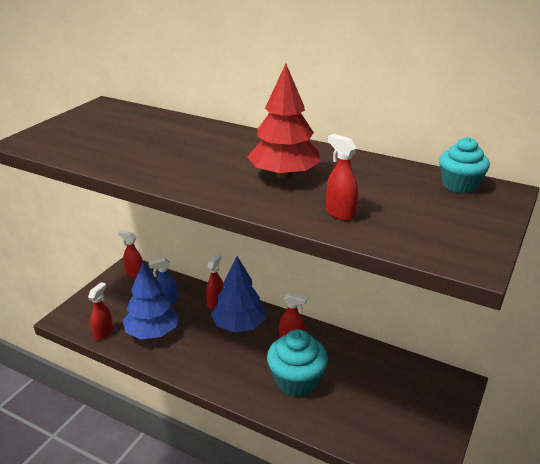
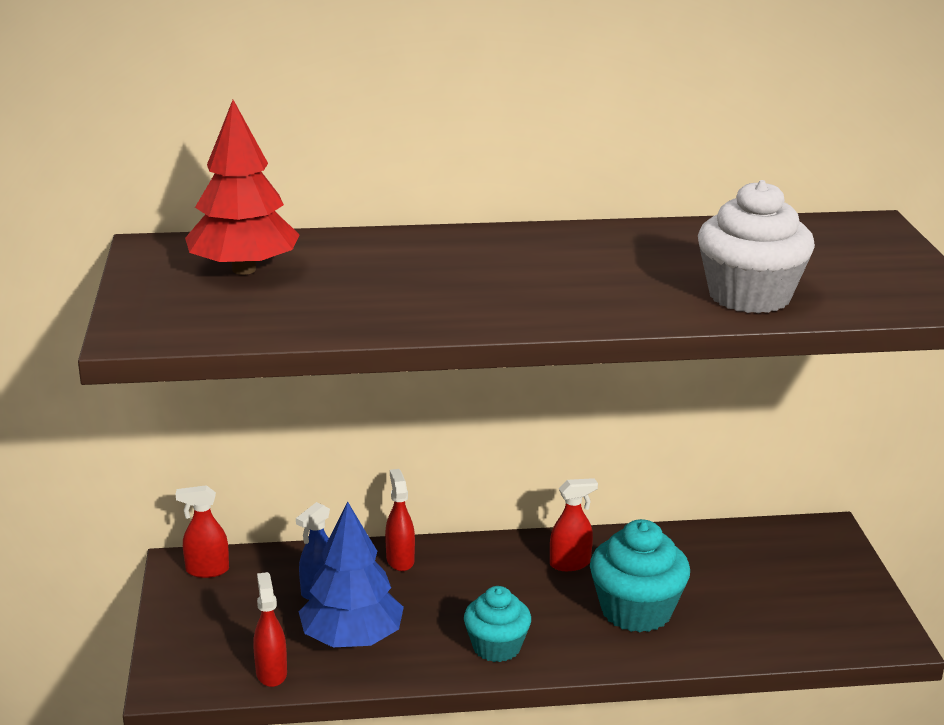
camera: 35 degrees left, 5 degrees down
blue tree [211,256,266,333] -> none
red tree [247,64,321,179] -> red tree moved to [185,100,300,275]
red spray bottle [326,134,358,221] -> white cupcake [698,180,815,313]
turquoise cupcake [439,137,490,193] -> turquoise cupcake moved to [464,586,531,662]

